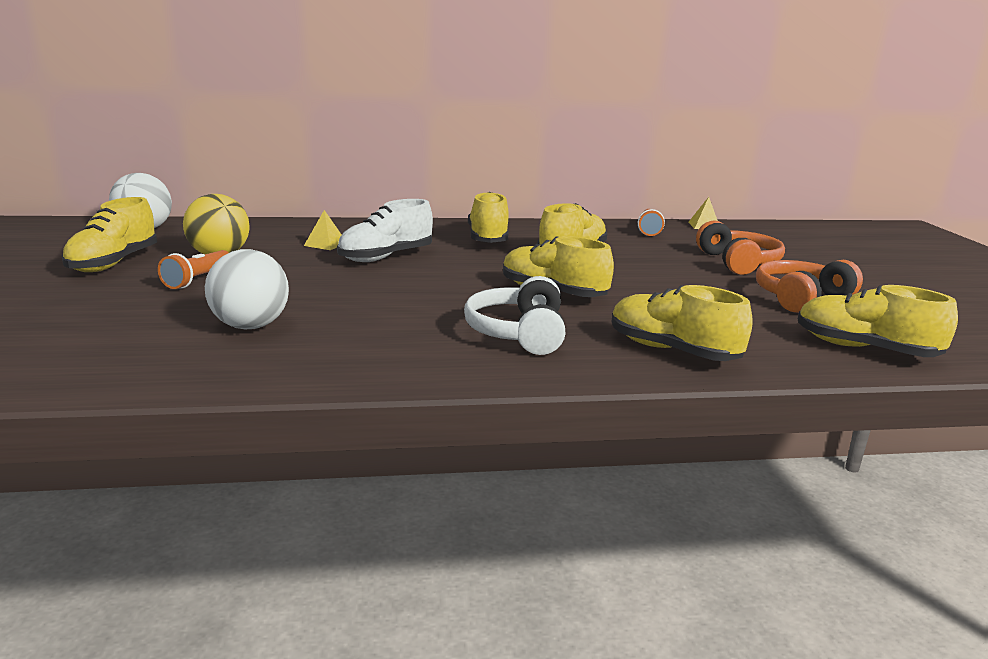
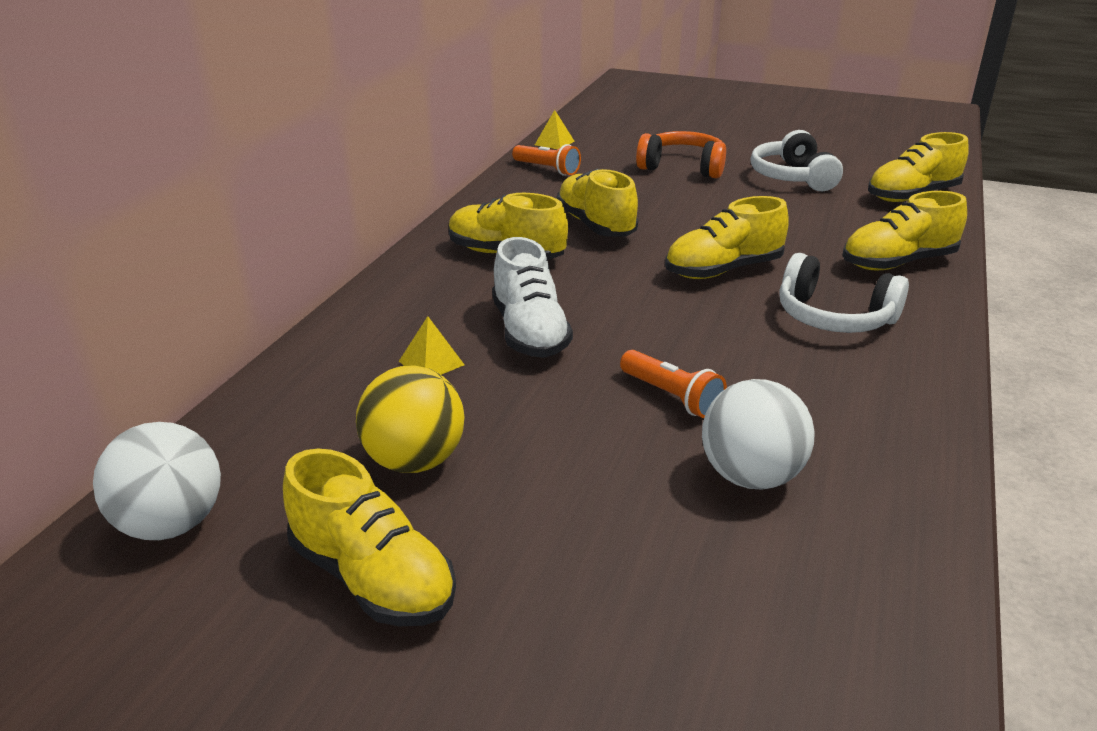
camera: 60 degrees left, 10 degrees up
orange flashlight [158,250,229,289] -> orange flashlight moved to [620,350,727,418]
orange headphones [756,260,863,313] -> white headphones [751,130,843,191]

